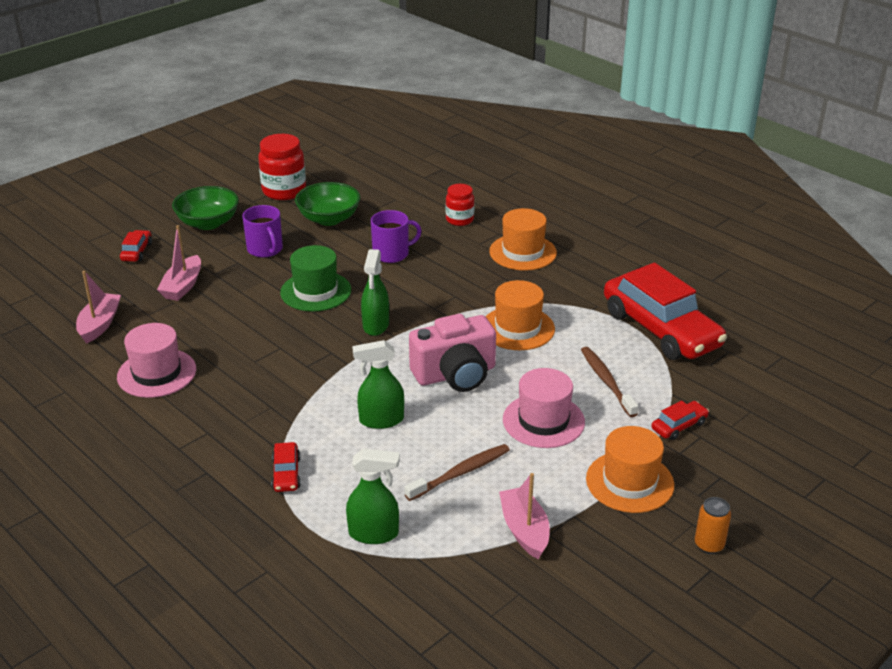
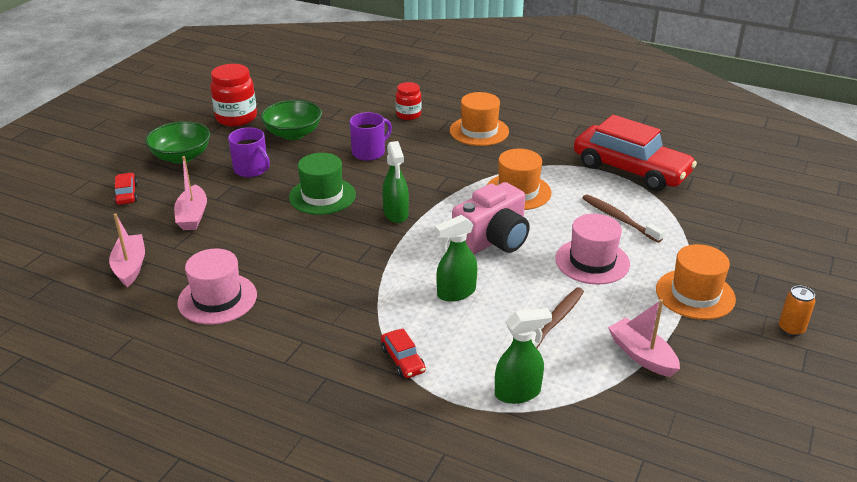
camera: 20 degrees left, 0 degrees up
red car [651,400,709,440] -> none

